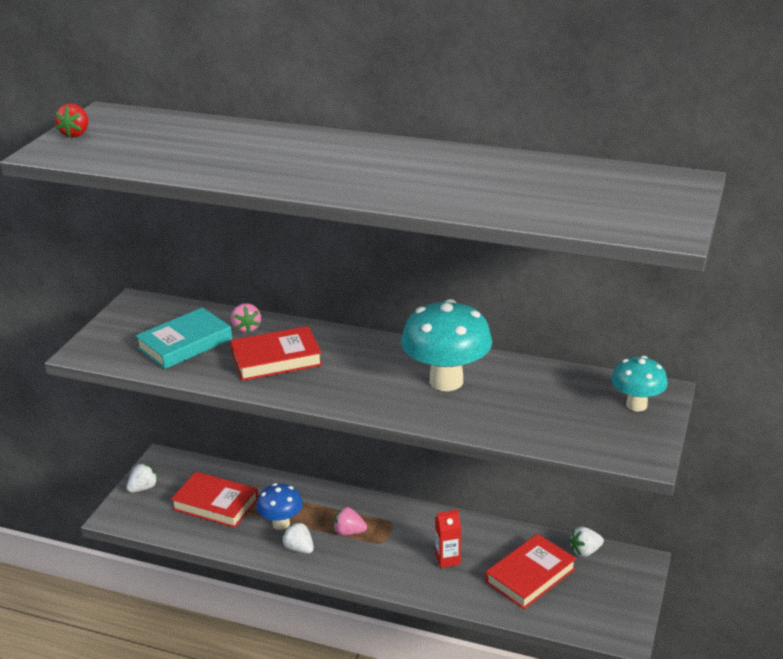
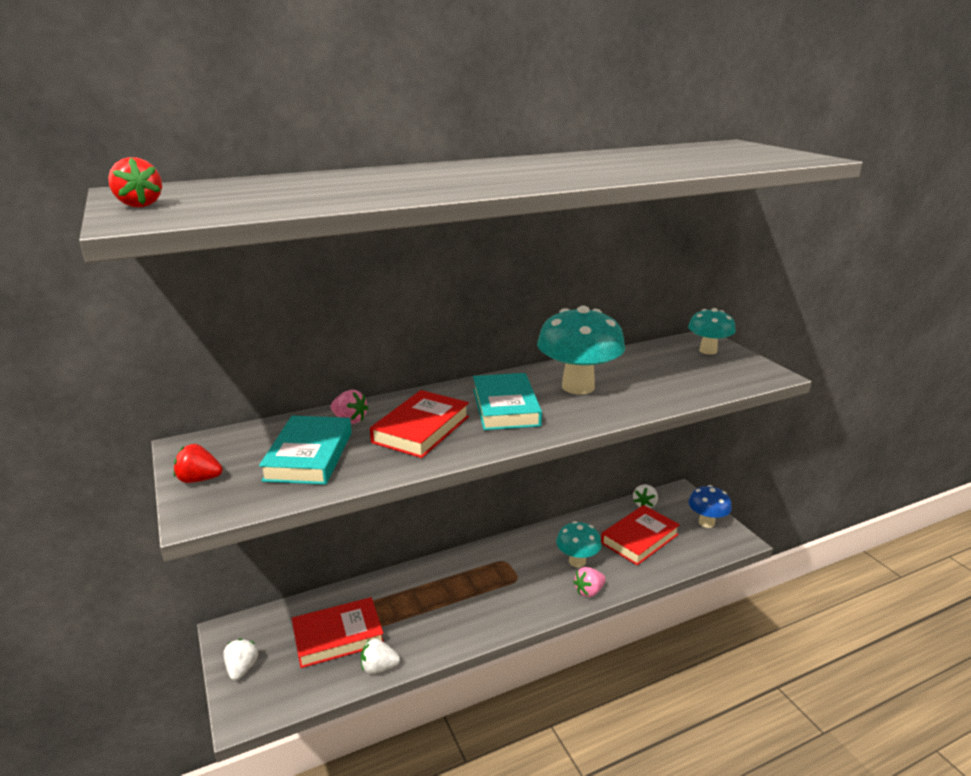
camera: 45 degrees left, 5 degrees down
blue mushroom [256,483,303,530] -> blue mushroom moved to [688,485,732,528]
white strawberry [282,522,314,553] -> white strawberry moved to [361,638,400,674]
pink strawberry [334,507,367,536] -> pink strawberry moved to [573,567,606,597]
red carton [435,510,461,568] -> turquoise mushroom [556,521,602,568]
red book [485,534,576,609] -> red book turned 45 degrees clockwise [601,505,680,565]
none -> red strawberry [174,444,223,483]
none -> turquoise book [473,373,542,430]

